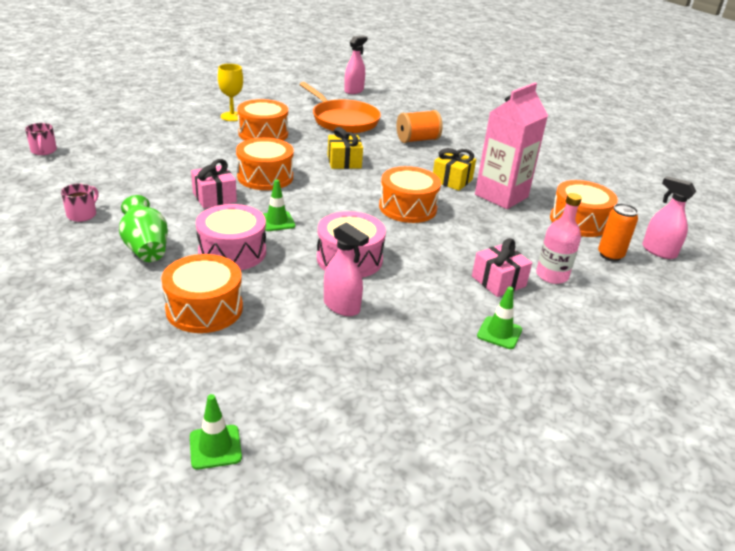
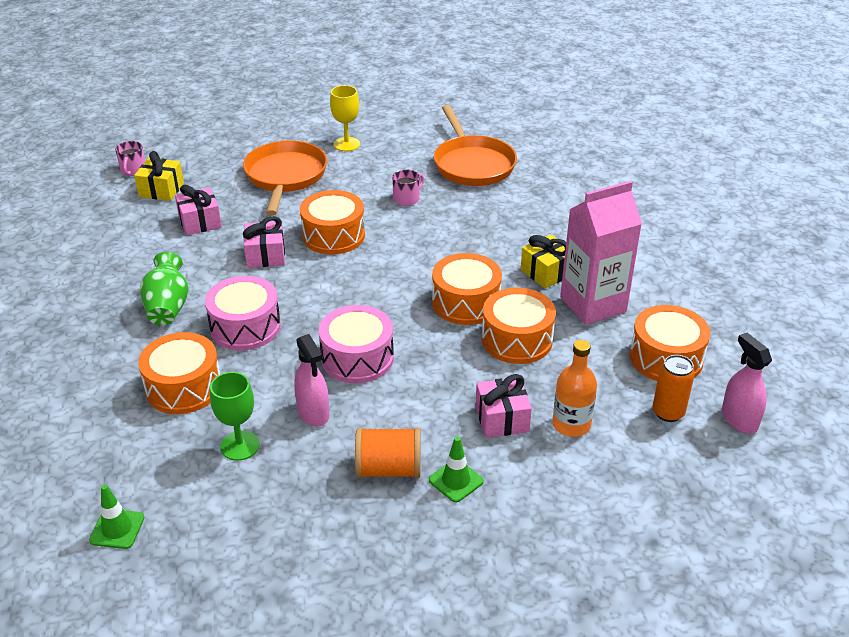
camera: 25 degrees right, 5 degrees up
pink mug [61,183,98,222] -> pink mug moved to [392,169,424,206]
orange drum [238,99,288,141] -> orange drum moved to [482,288,556,364]
green traffic cone [262,179,295,231] -> none
yellow gift [328,127,363,169] -> yellow gift moved to [134,151,184,201]
pink spray bottle [344,36,367,94] -> none
orange spool [397,110,443,143] -> orange spool moved to [355,428,421,478]
pink bottle [536,193,582,284] -> orange bottle [552,340,597,437]
none -> pink gift [175,185,222,235]
none -> green goblet [210,372,260,461]
none -> orange pan [243,140,327,215]

